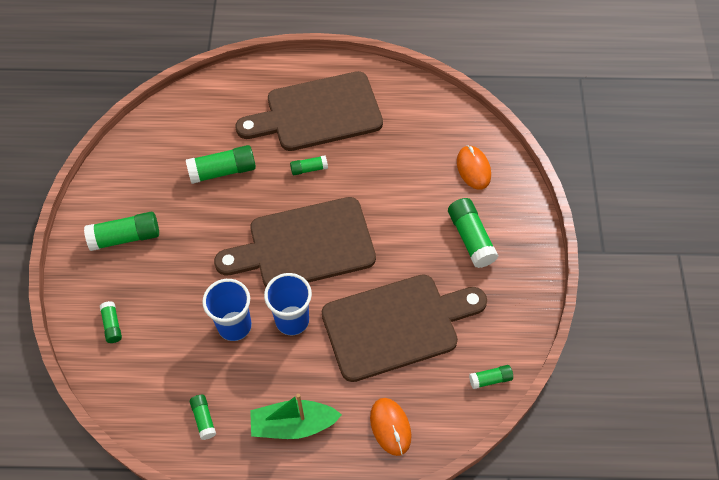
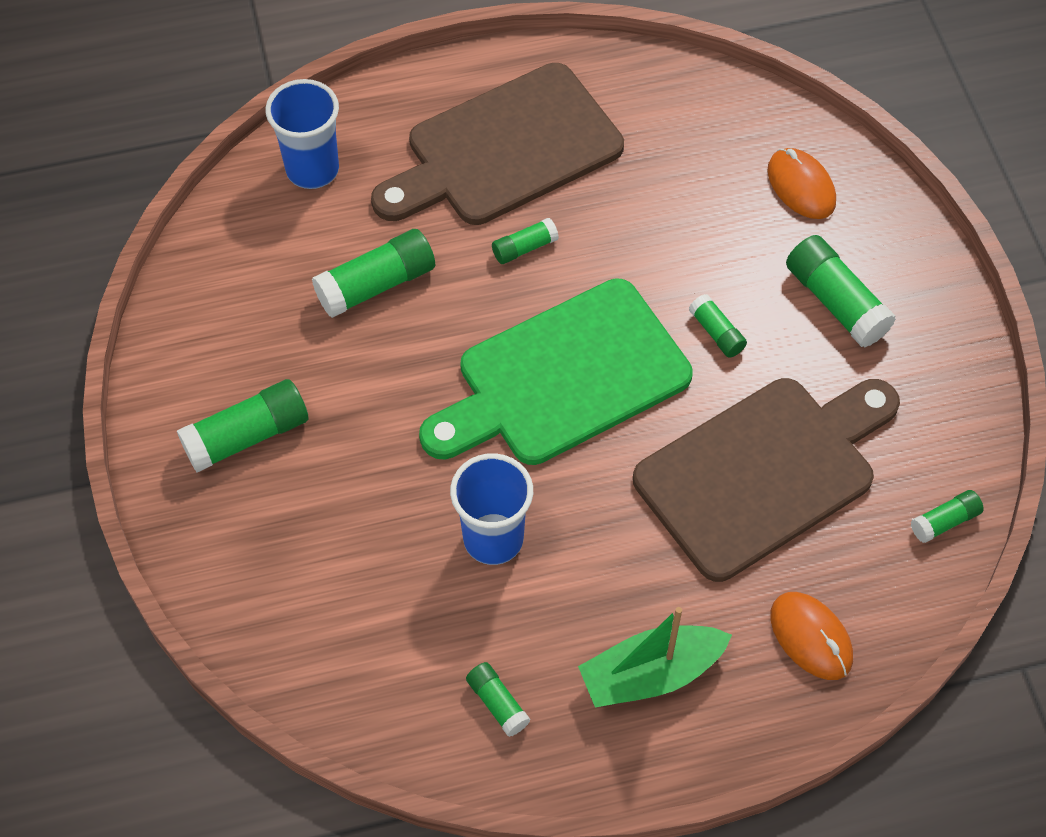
camera: 15 degrees left, 0 degrees up
green glue stick [100,301,122,343] -> green glue stick moved to [689,294,747,358]
brown cutting board [214,197,376,287] -> green cutting board [419,278,693,465]
blue cup [264,273,312,335] -> blue cup moved to [265,79,339,189]

